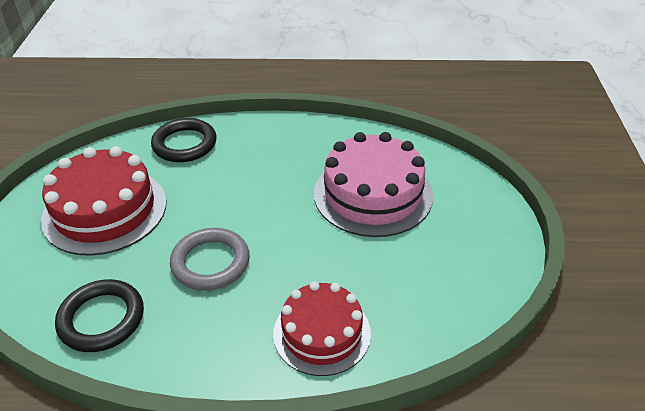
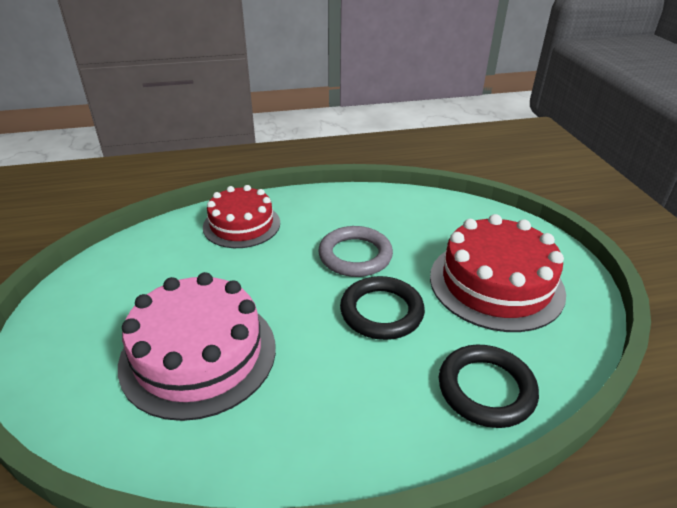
camera: 165 degrees right, 5 degrees down
black ring [55,279,144,352] -> black ring moved to [340,276,425,340]

